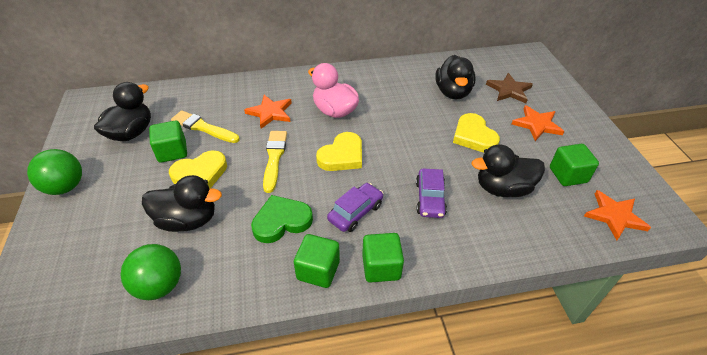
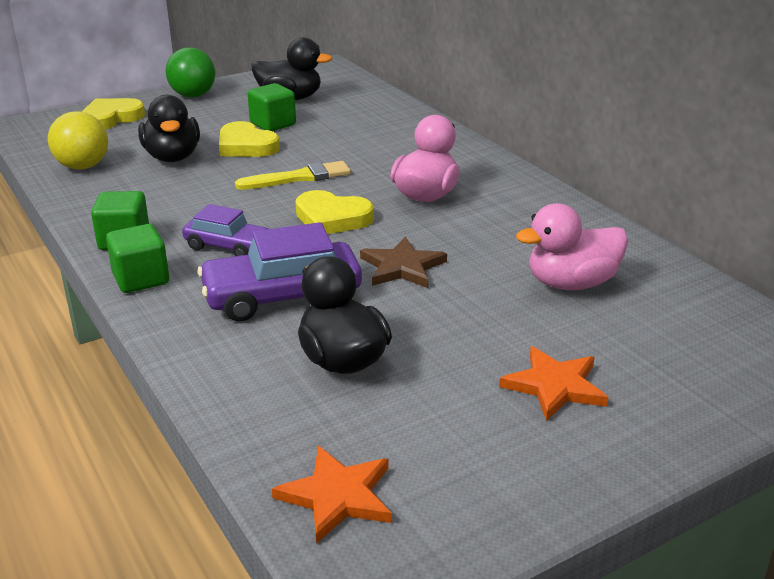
camera: 70 degrees right, 15 degrees down
green ball [120,244,181,300] -> yellow ball [48,111,108,170]
yellow brush [171,110,240,143] -> none
orange star [244,95,292,129] -> none
green heart [251,195,313,243] -> none
purple car [416,168,447,218] -> purple car [197,222,362,321], size x1.63
black duck [436,55,476,99] -> pink duck [516,203,628,290]
yellow heart [453,113,500,152] -> yellow heart moved to [82,98,145,130]
brown star [486,73,533,103] -> brown star moved to [360,237,447,288]
green cube [550,144,599,186] -> none

